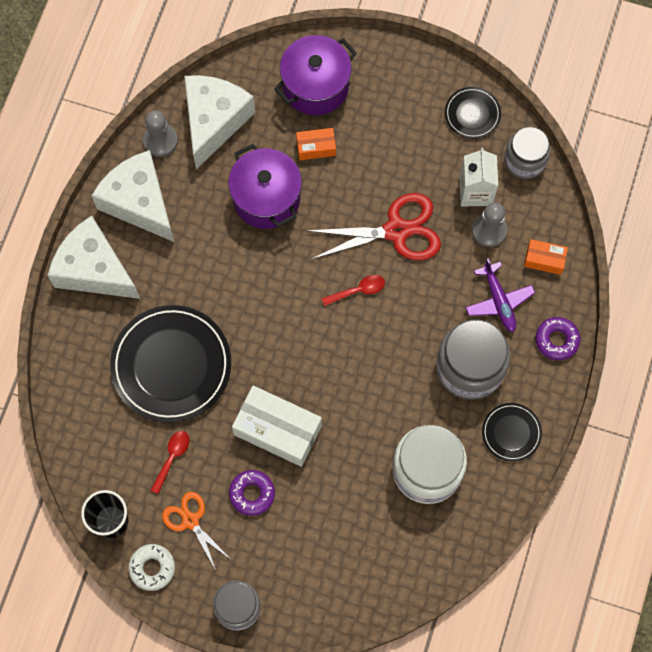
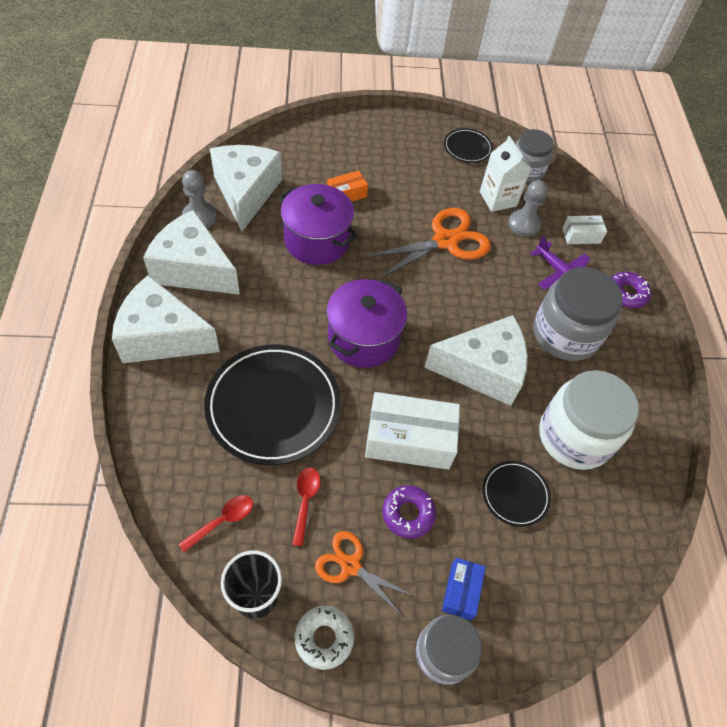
camera: 25 degrees left, 15 degrees down
purple pot [274,35,357,115] -> purple pot moved to [327,279,407,368]
red scissors [305,193,441,260] -> orange scissors [364,208,491,280]
red spoon [321,275,385,306] -> red spoon moved to [179,495,253,553]
black plate [482,403,542,462] -> black plate moved to [482,461,551,527]
orange box [524,239,568,275] -> white box [562,215,607,244]
none -> white cheese [424,315,528,406]
none -> blue box [442,558,486,620]

